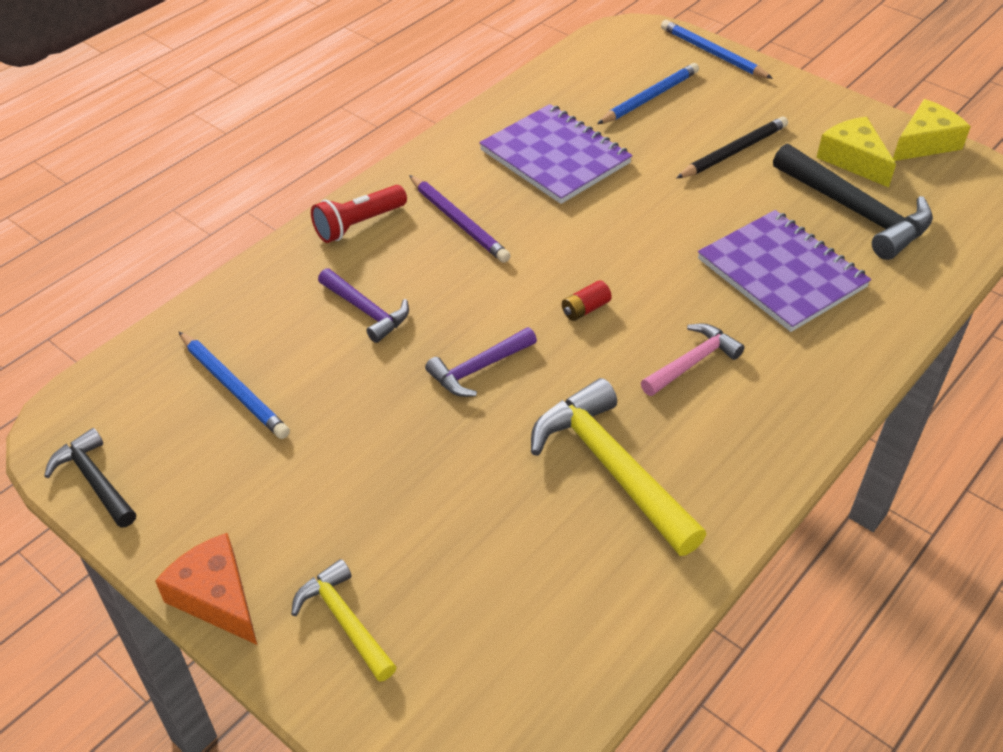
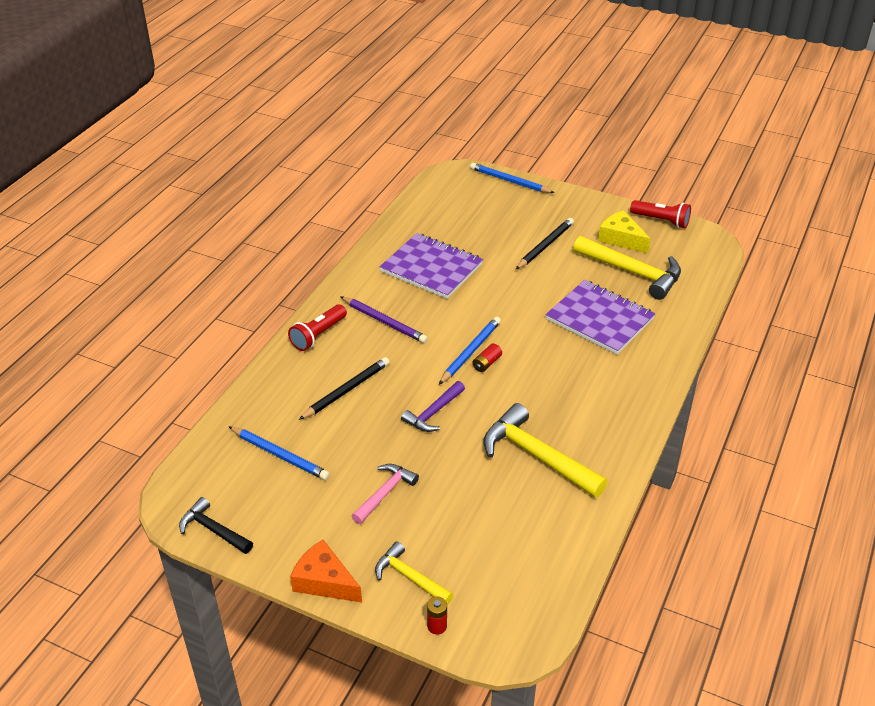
camera: 15 degrees left, 5 degrees down
purple hammer [318,268,409,343] -> black pencil [299,357,390,420]
blue pencil [597,63,699,124] -> blue pencil moved to [439,317,501,384]
pink hammer [641,323,745,396] -> pink hammer moved to [352,464,419,524]
black hammer [773,144,933,260] -> yellow hammer [573,236,681,300]
yellow cheese [893,99,971,161] -> red flashlight [630,200,691,228]
none -> red battery [427,597,447,634]

